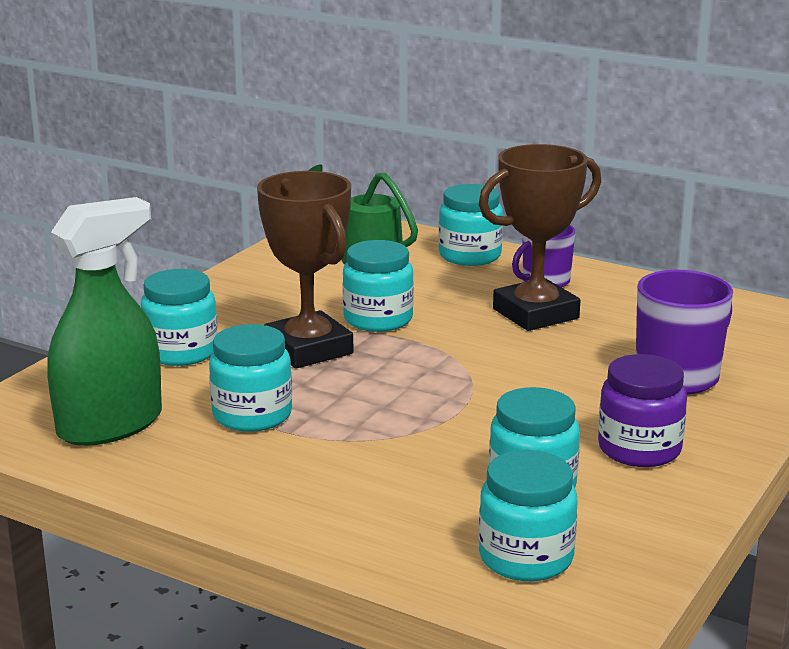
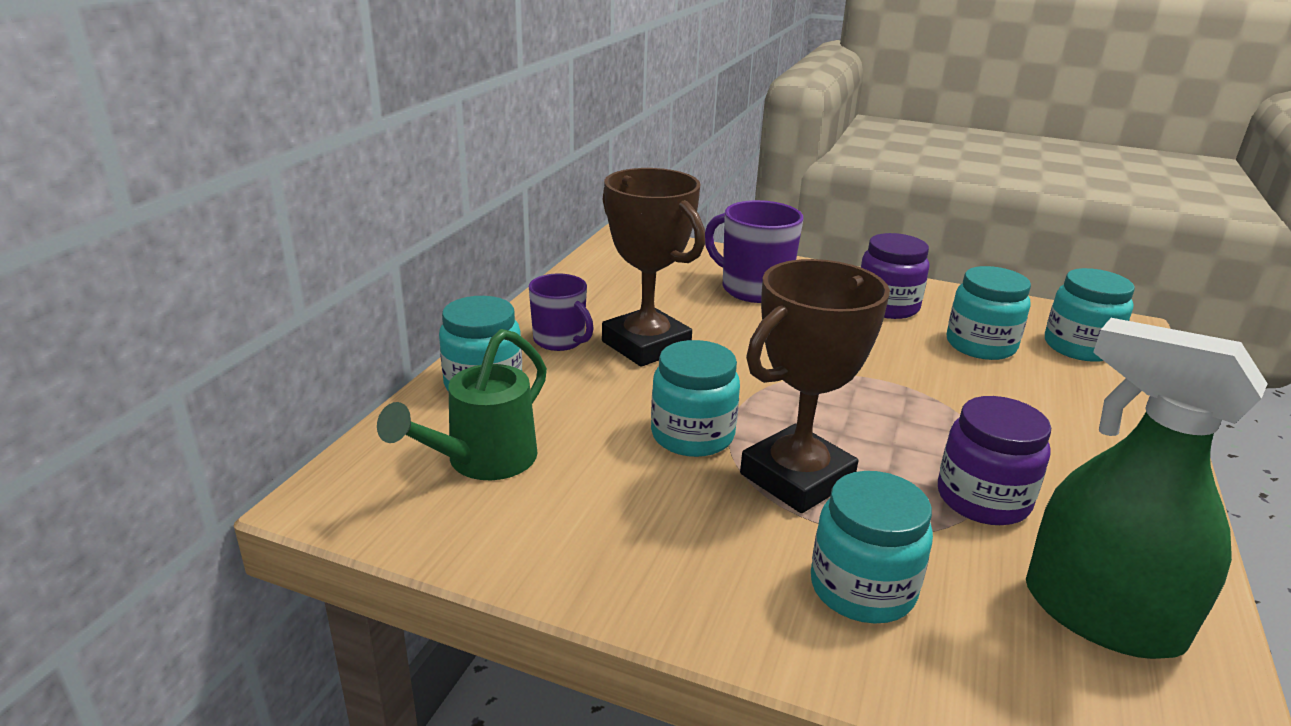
camera: 100 degrees left, 5 degrees up
turquoise jar [209,324,292,432] -> purple jar [938,396,1051,525]

